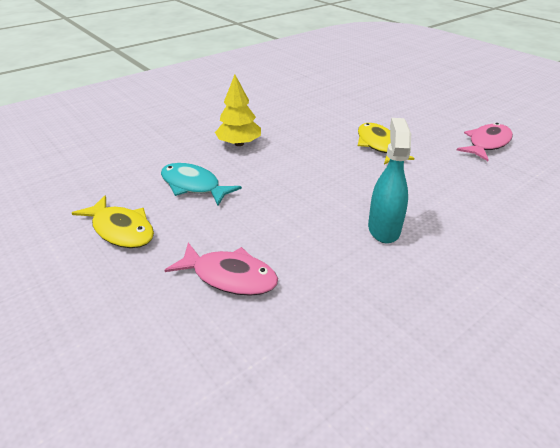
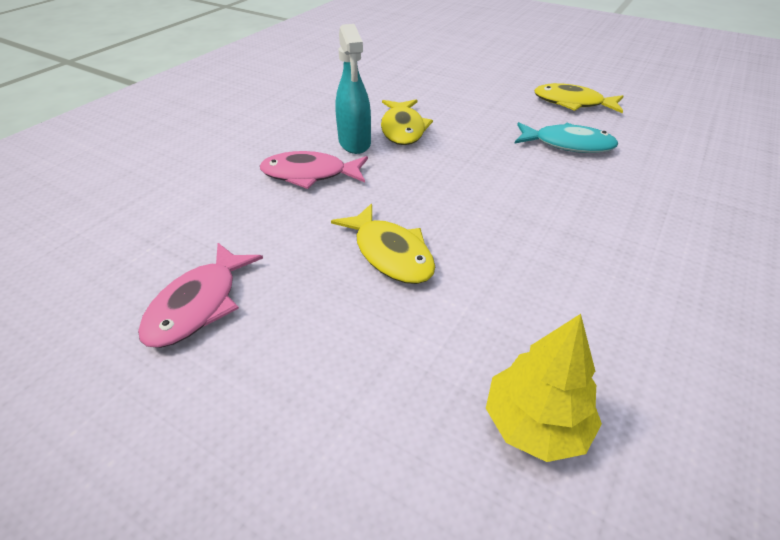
camera: 160 degrees right, 5 degrees up
pink fish [164,243,278,296] -> pink fish moved to [260,151,368,189]
yellow tree [215,75,261,146] -> yellow tree moved to [486,314,602,462]
none -> yellow fish [381,99,433,145]

